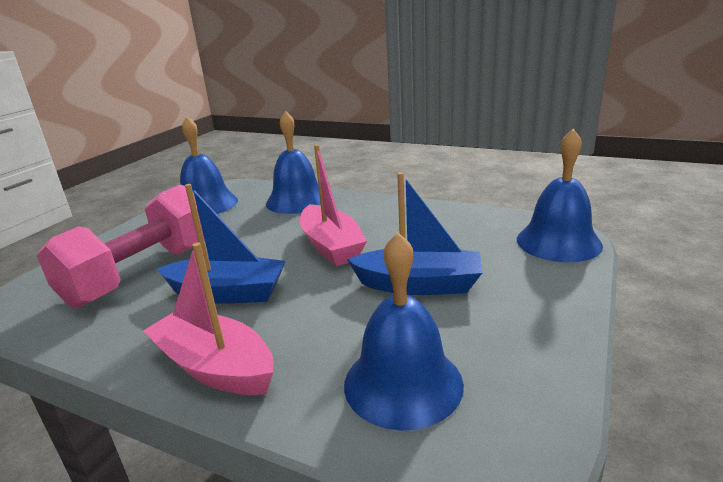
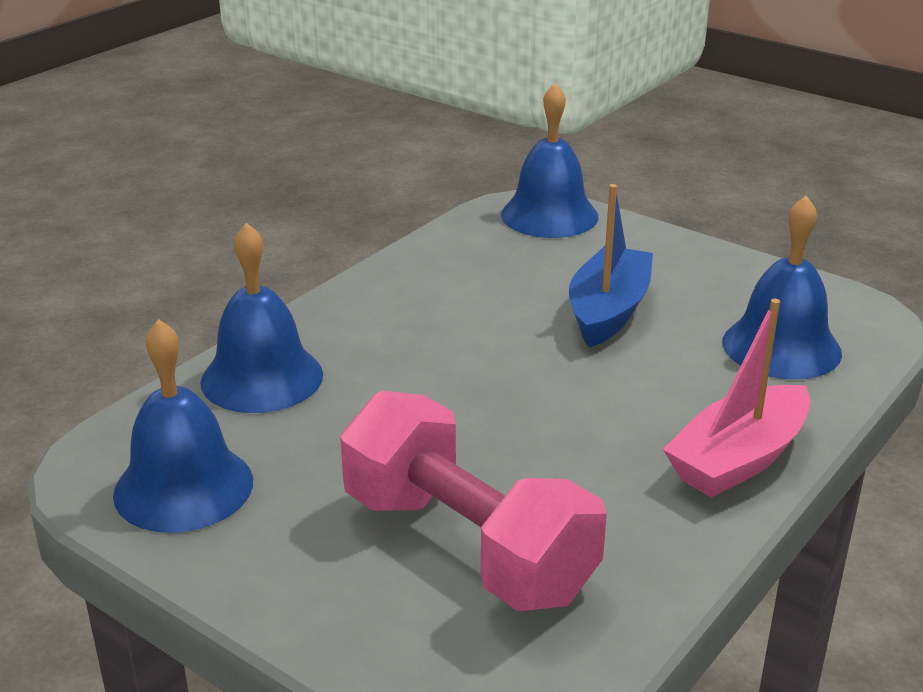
camera: 80 degrees left, 5 degrees up
blue boat [157,184,285,304] -> none
pink boat [300,145,367,266] -> none

